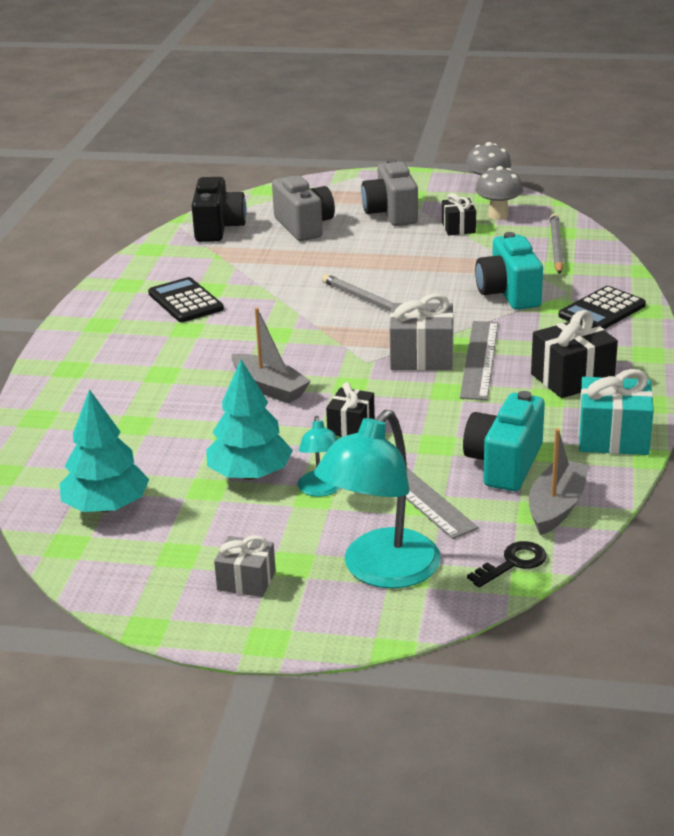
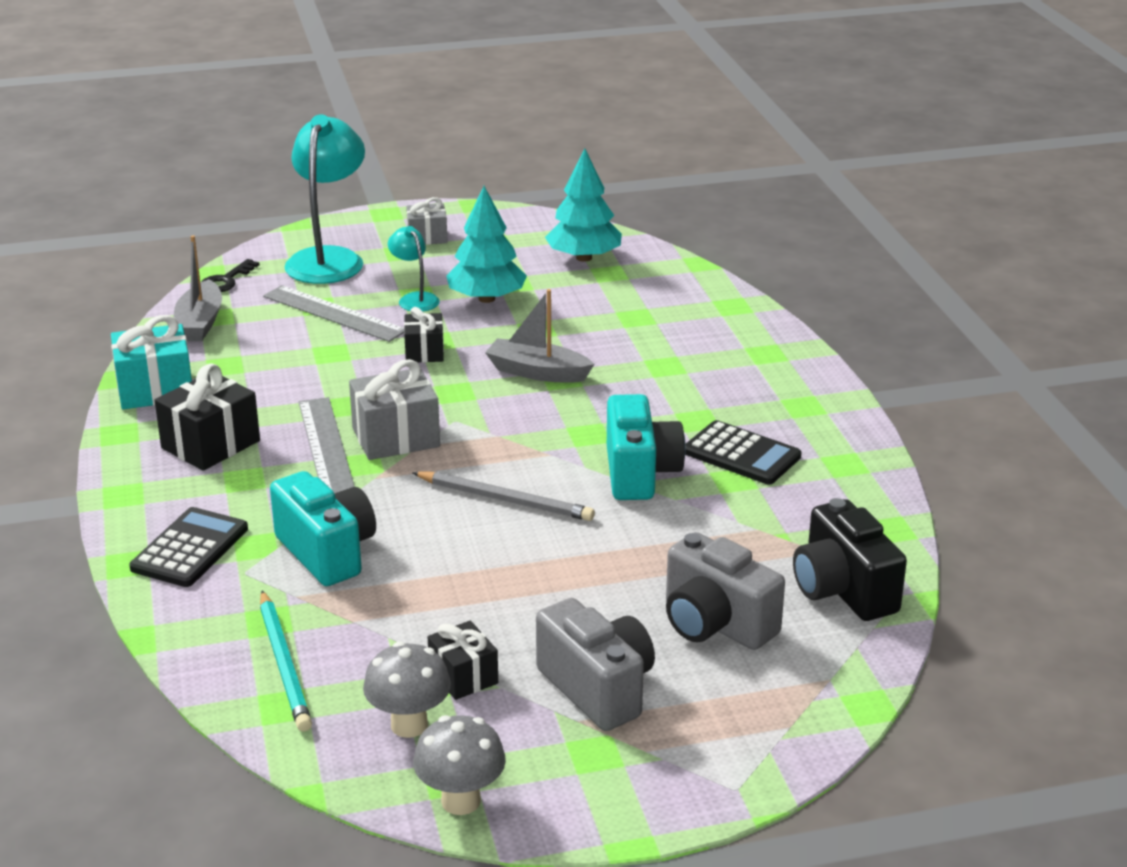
camera: 155 degrees right, 0 degrees up
turquoise camera [463,391,545,491] -> turquoise camera moved to [607,394,685,500]
grey pencil [550,214,564,274] -> turquoise pencil [260,591,312,731]

